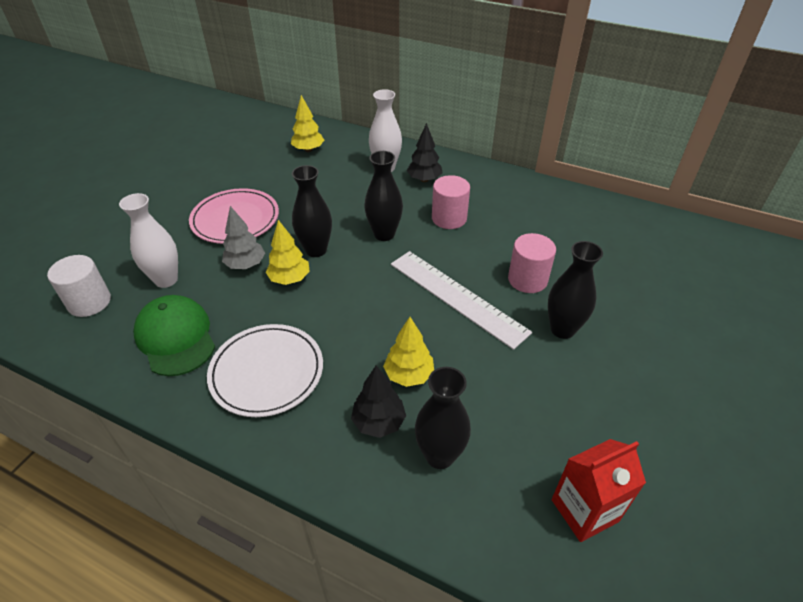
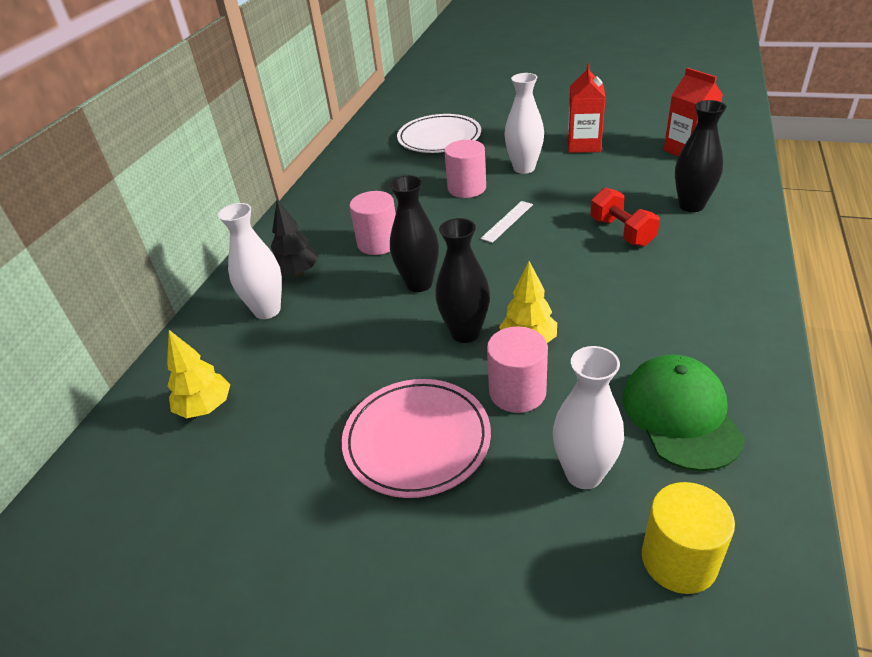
camera: 95 degrees left, 5 degrees down
white cylinder [47,255,111,317] -> yellow cylinder [642,482,735,594]
green cap [133,295,215,376] -> green cap turned 120 degrees clockwise [622,355,745,471]
white plate [207,324,323,417] -> white plate moved to [397,114,481,153]
grey tree [222,206,265,269] -> pink cylinder [487,326,548,413]
black tree [351,366,406,438] -> none
yellow tree [383,317,434,387] -> red dumbbell [590,187,660,247]
white ruler [391,251,532,350] -> white ruler [480,201,533,243], size x0.47
black vase [548,241,603,339] -> white vase [504,73,544,174]
none -> red carton [568,64,606,153]

